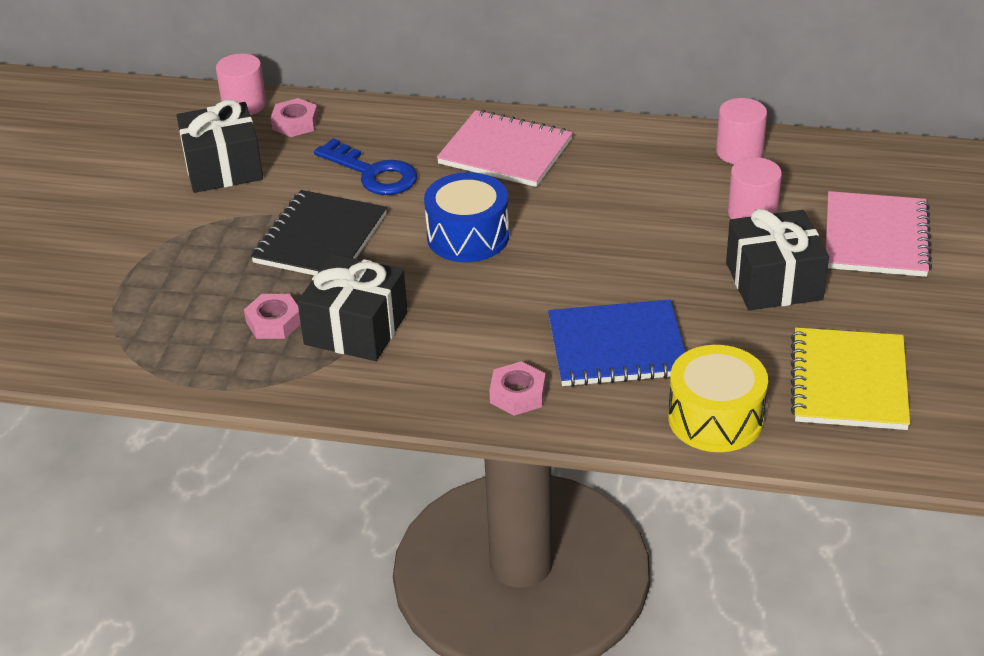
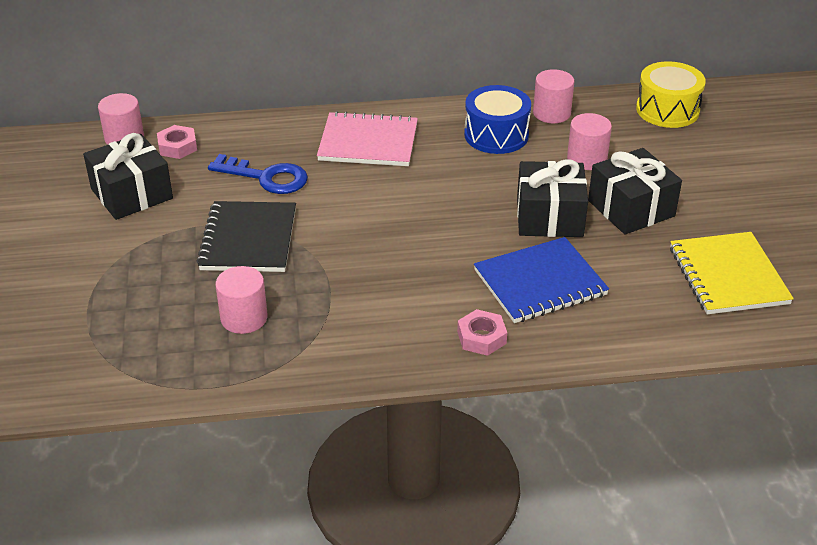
camera: 20 degrees left, 0 degrees up
pink nut [244,294,301,339] -> pink cylinder [215,266,268,334]
black gift [298,254,408,361] -> black gift moved to [517,159,588,237]
blue drum [424,172,509,262] -> blue drum moved to [464,85,531,154]
yellow drum [668,345,768,452] -> yellow drum moved to [636,61,706,128]
pink notebook [826,191,932,277] -> none

